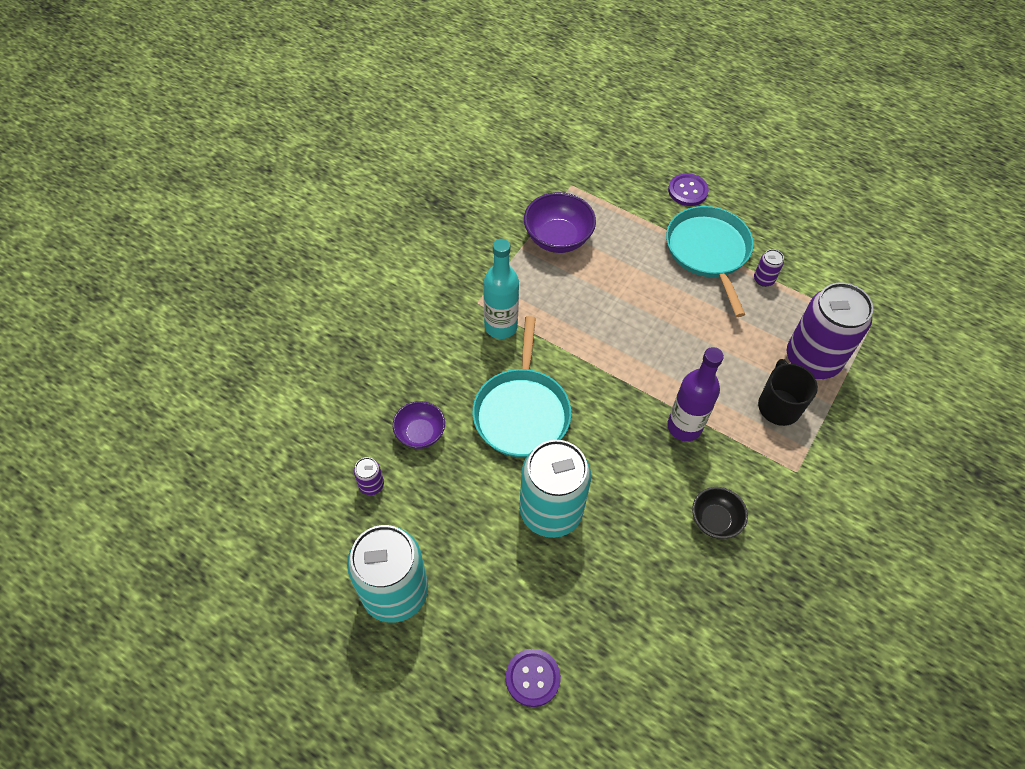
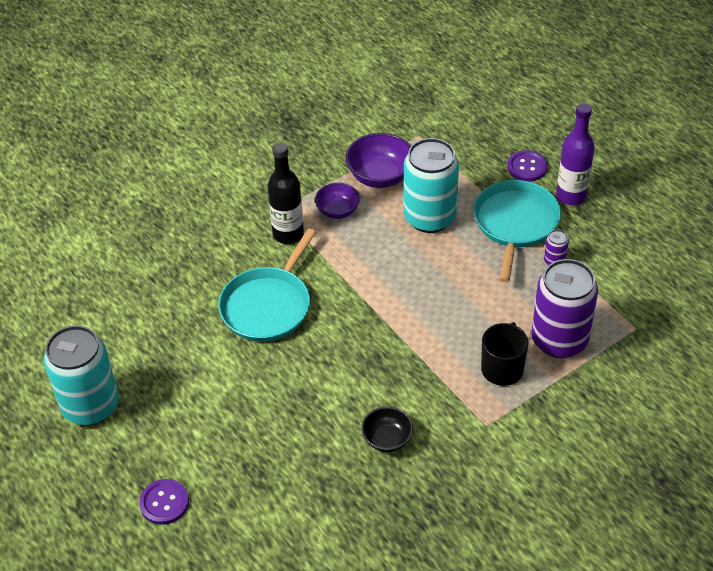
camera: 25 degrees right, 10 degrees down
purple can [354,457,384,495] -> none
purple bowl [393,401,445,449] -> purple bowl moved to [315,183,360,219]
turquoise bottle [483,239,519,339] -> black bottle [268,142,304,244]
turquoise can [519,440,591,538] -> turquoise can moved to [404,138,459,233]
purple bottle [667,347,724,441] -> purple bottle moved to [556,103,595,205]

